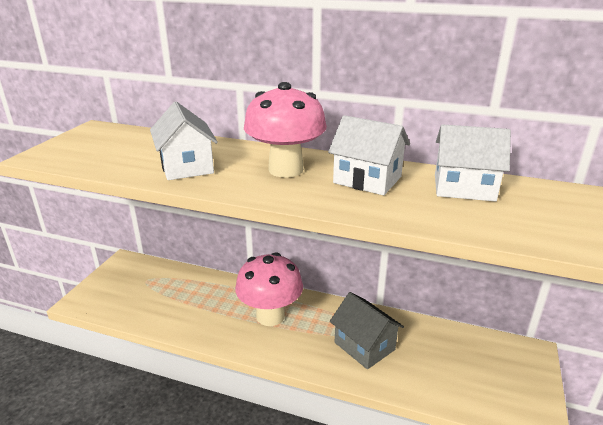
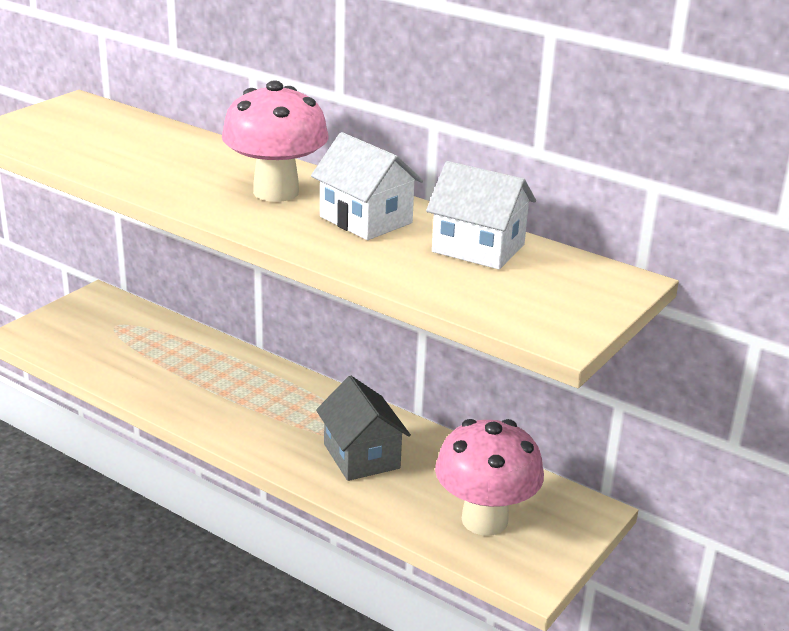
camera: 15 degrees right, 0 degrees up
white house [150,101,218,180] -> none
pink mushroom [235,252,303,326] -> pink mushroom moved to [435,419,544,536]

